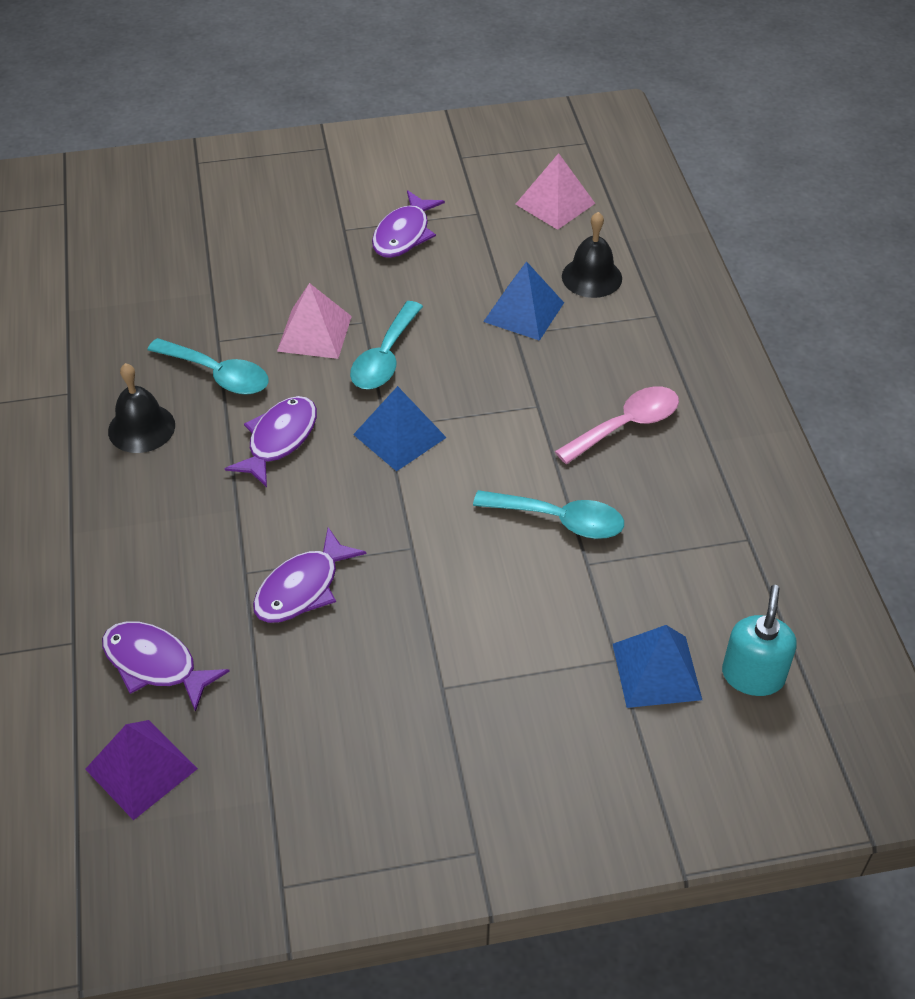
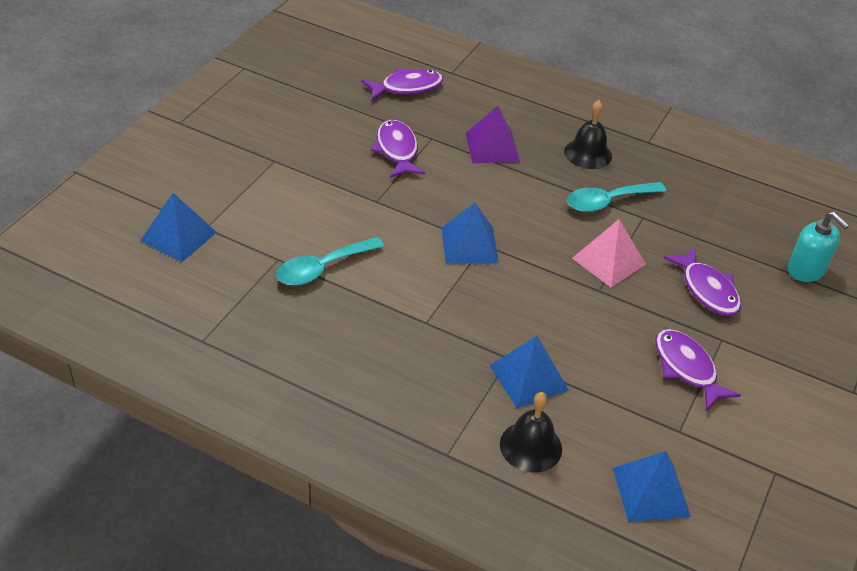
camera: 125 degrees right, 5 degrees down
purple pyramid [85,720,198,820] -> purple pyramid moved to [466,106,520,163]
purple fish [225,396,317,487] -> purple fish moved to [664,247,741,316]
turquoise spoon [350,301,423,389] -> none
pink pyramid [516,153,595,230] -> blue pyramid [613,451,691,522]
pink spoon [555,386,679,464] -> none
turquoise soap dispenser [722,585,797,696] -> turquoise soap dispenser moved to [788,212,850,282]

